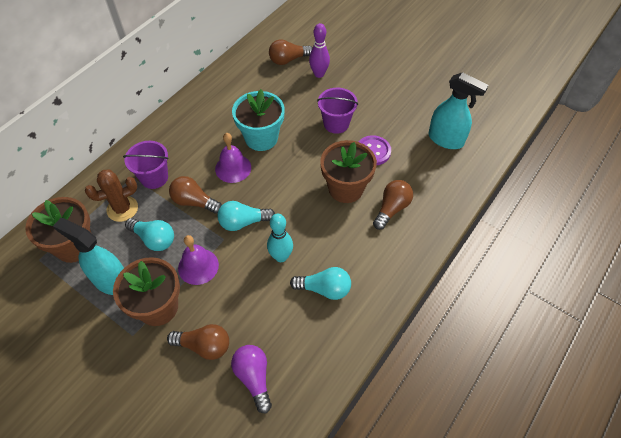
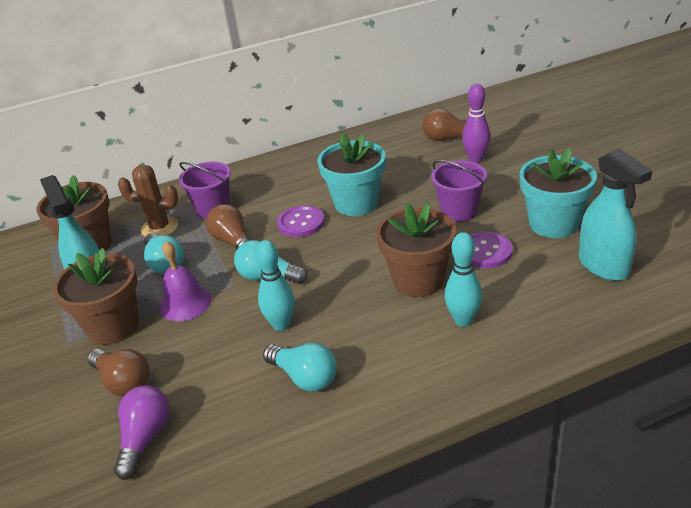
camera: 35 degrees right, 20 degrees down
purple bell [215,133,251,183] -> purple button [277,205,325,237]
brown light bulb [373,180,413,230] -> turquoise bowling pin [445,232,482,327]
none -> turquoise flower pot [519,148,597,238]

